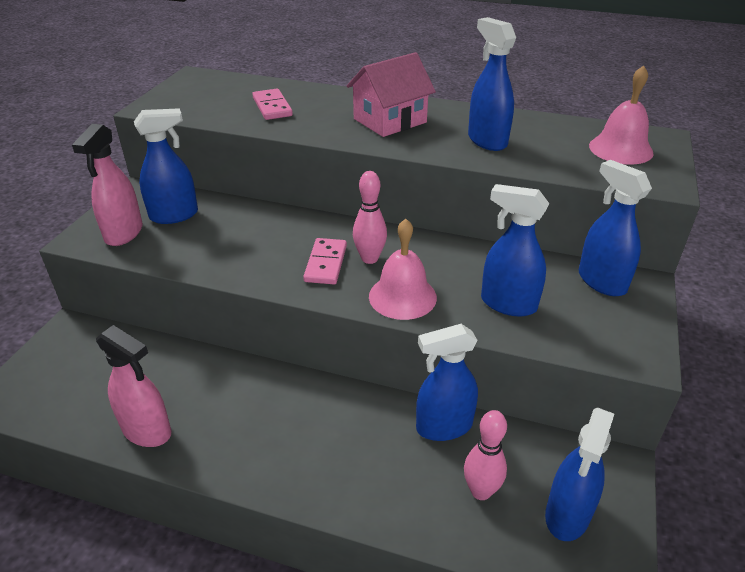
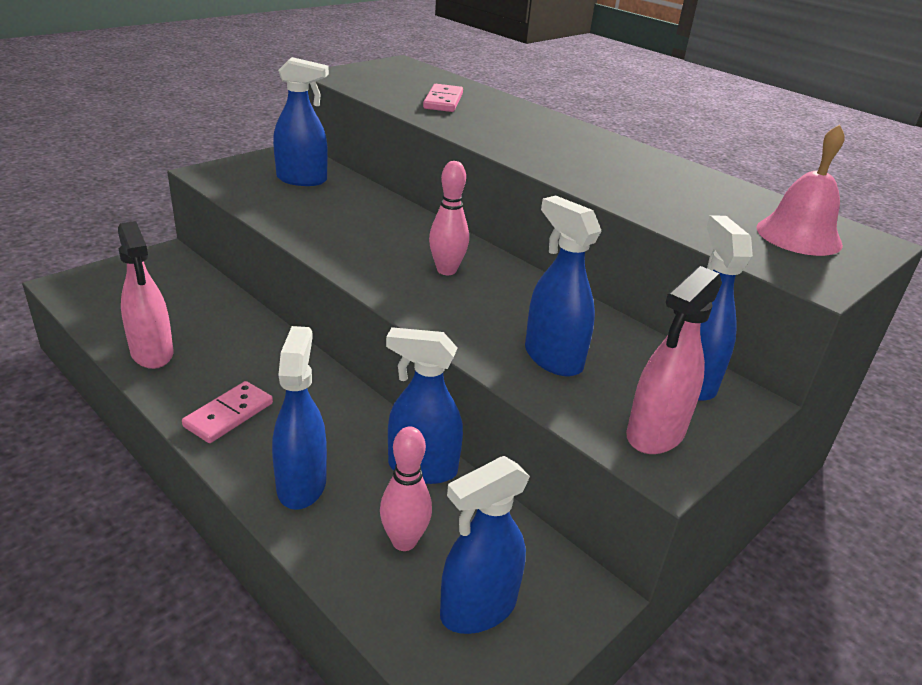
camera: 25 degrees right, 5 degrees down
pink spray bottle [72,124,143,246] -> pink spray bottle moved to [626,266,722,454]
pink domino [303,238,347,284] -> pink domino moved to [182,381,273,443]
pink house [347,52,436,137] -> none
pink bell [369,219,437,320] -> none
blue spray bottle [468,17,516,151] -> blue spray bottle moved to [272,326,327,510]

